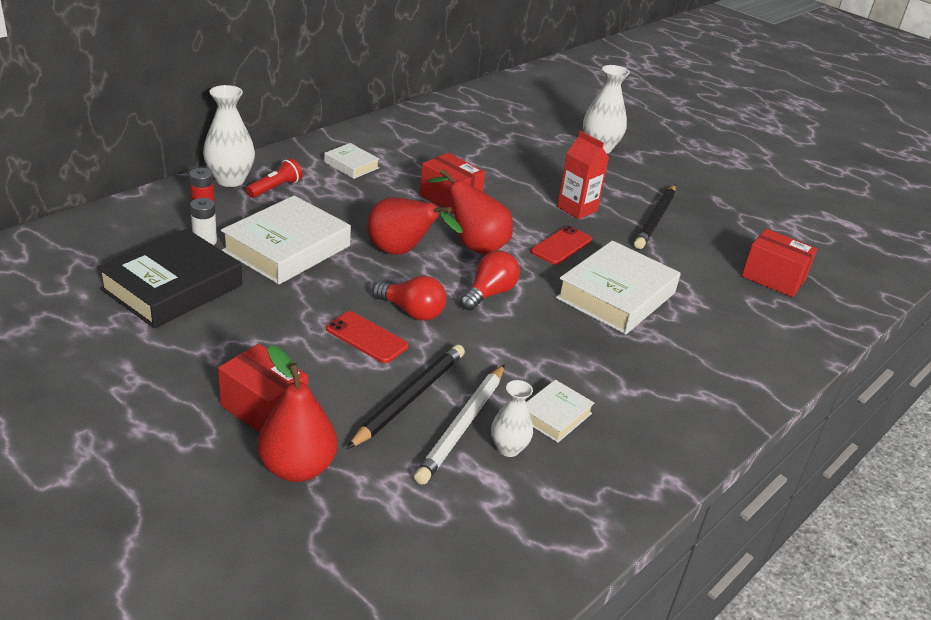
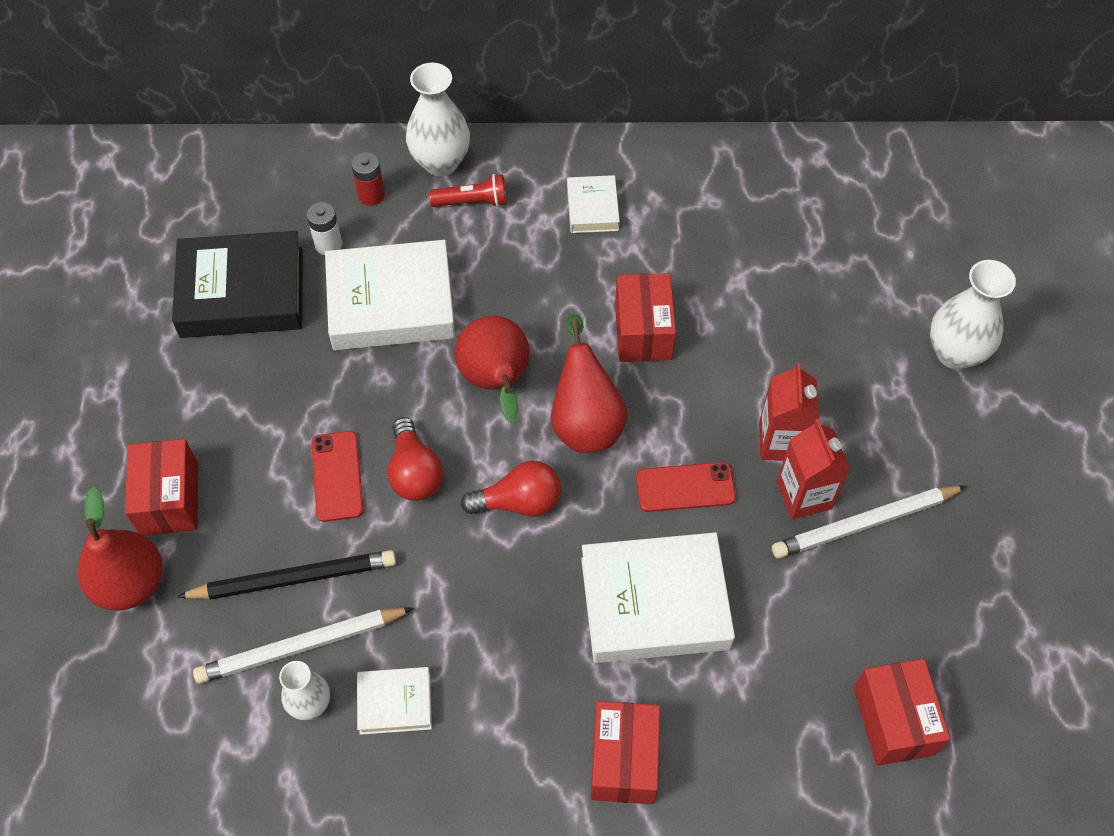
camera: 50 degrees right, 25 degrees up
black pencil [634,185,676,249] -> white pencil [772,486,967,559]
none -> red box [591,701,660,804]
none -> red carton [777,419,850,519]

